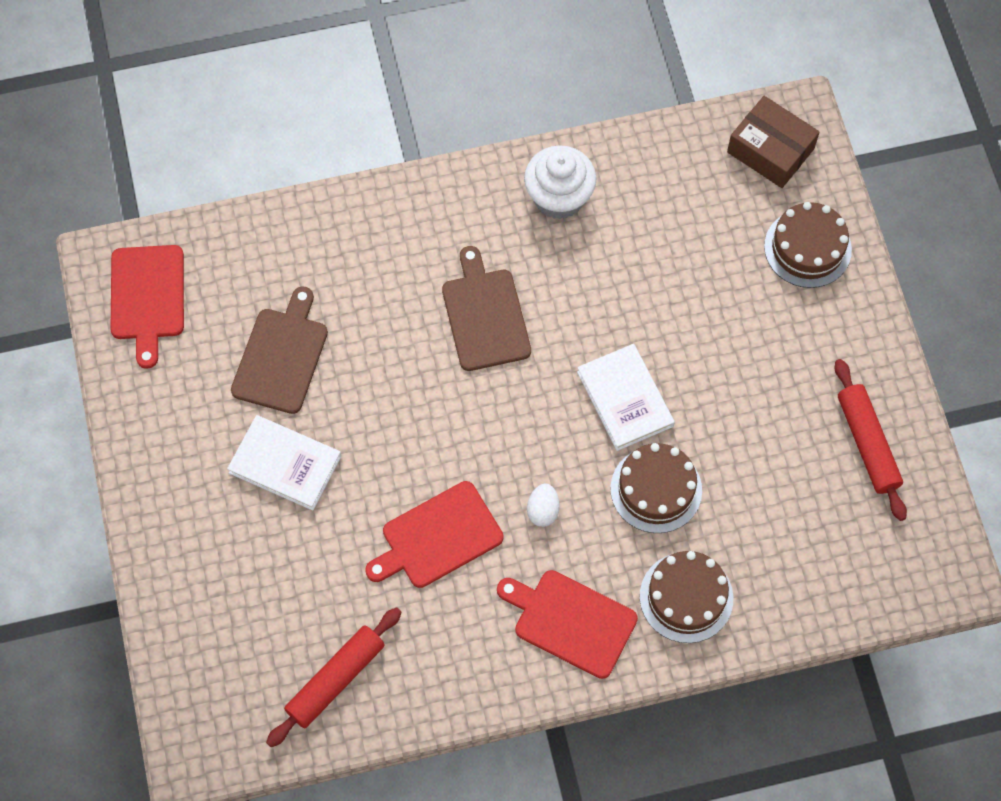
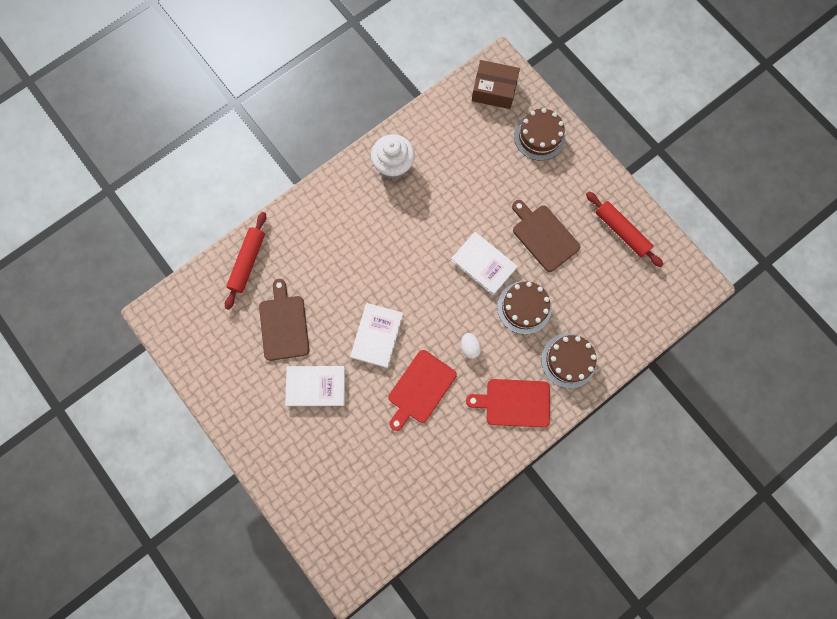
camera: 25 degrees left, 10 degrees up
red cutting board [110,245,184,369] -> none
red rolling pin [266,607,402,747] -> red rolling pin moved to [225,212,266,310]
brown cutting board [442,246,531,371] -> brown cutting board moved to [512,200,580,272]
none -> white book [350,303,403,368]

